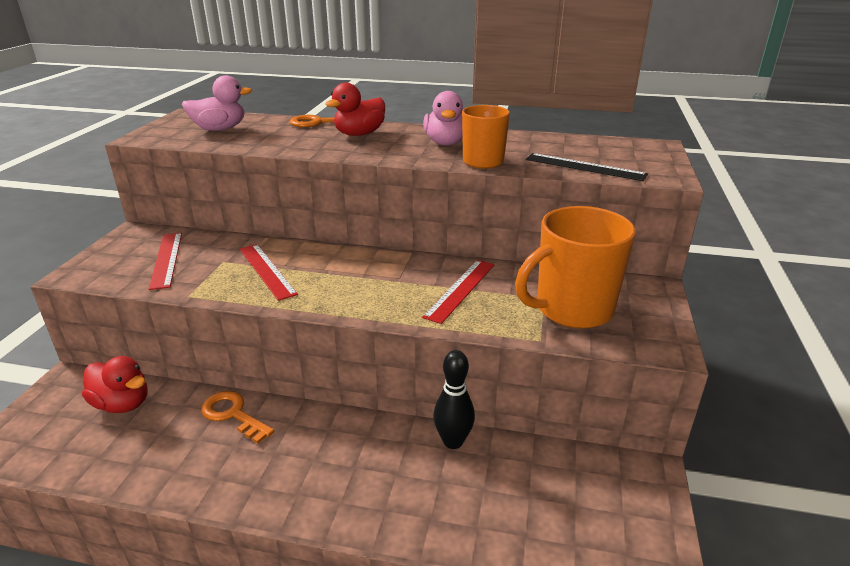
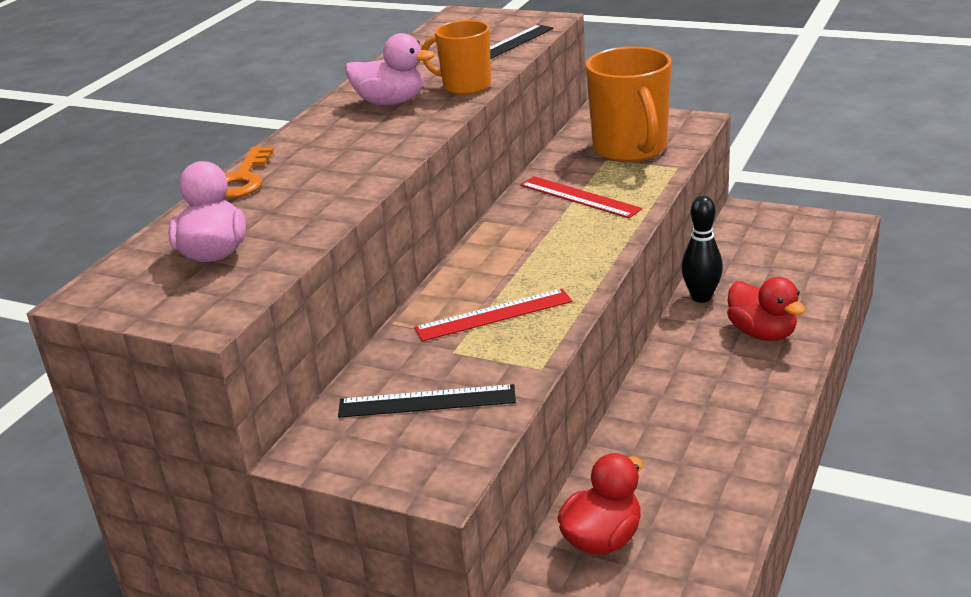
camera: 75 degrees left, 0 degrees up
red ruler [149,233,182,290] -> black ruler [338,384,516,418]
orange key [201,391,274,444] -> none
red duck [325,83,385,136] -> red duck moved to [727,277,806,341]

